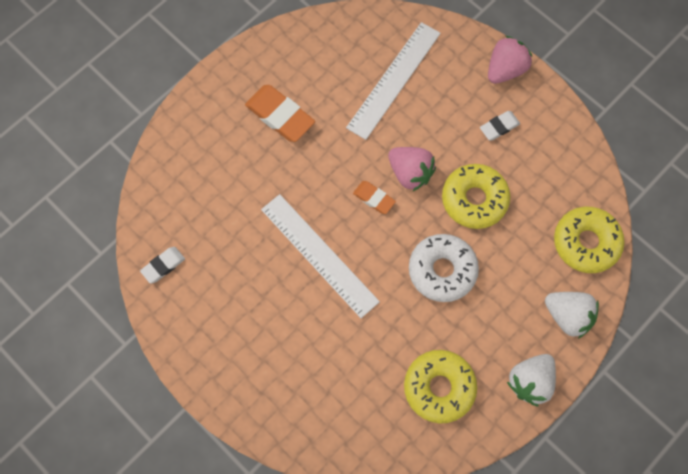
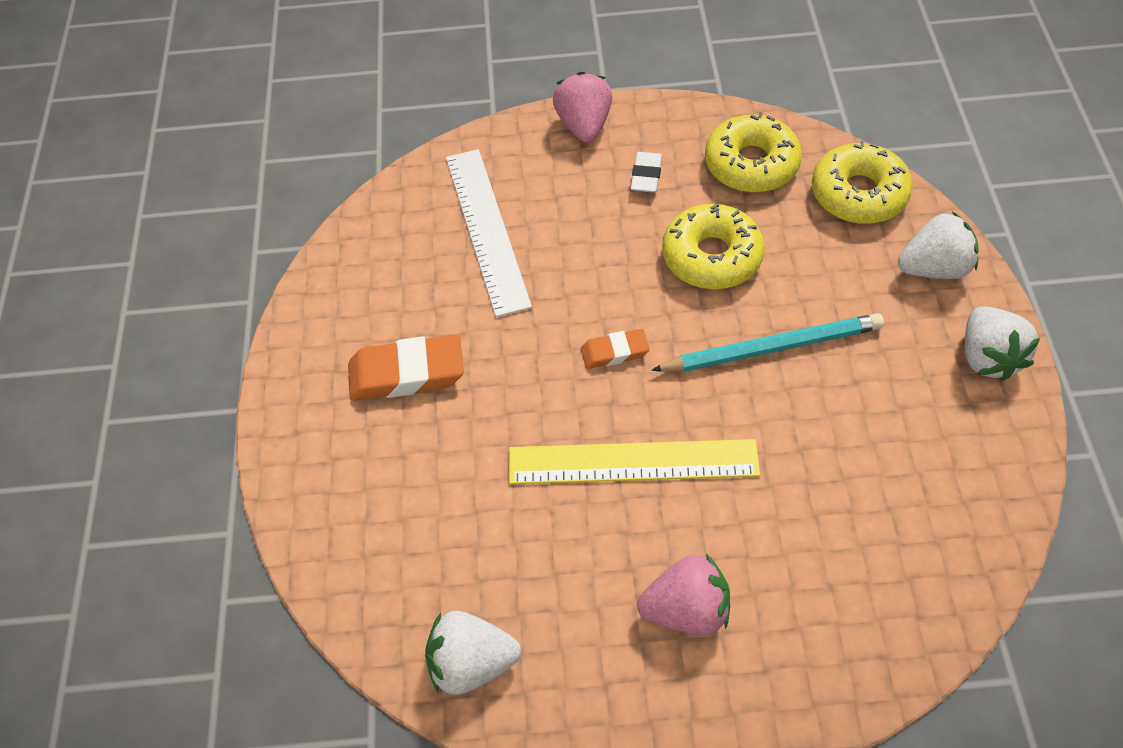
camera: 45 degrees left, 15 degrees down
white eraser [140,247,185,284] -> white strawberry [425,611,521,695]
white ruler [261,194,380,318] -> yellow ruler [509,439,760,484]
pink strawberry [388,147,436,192] -> pink strawberry moved to [637,554,730,636]
yellow donut [404,350,477,424] -> yellow donut moved to [705,112,802,193]
white donut [409,234,479,302] -> turquoise pencil [651,313,884,372]

